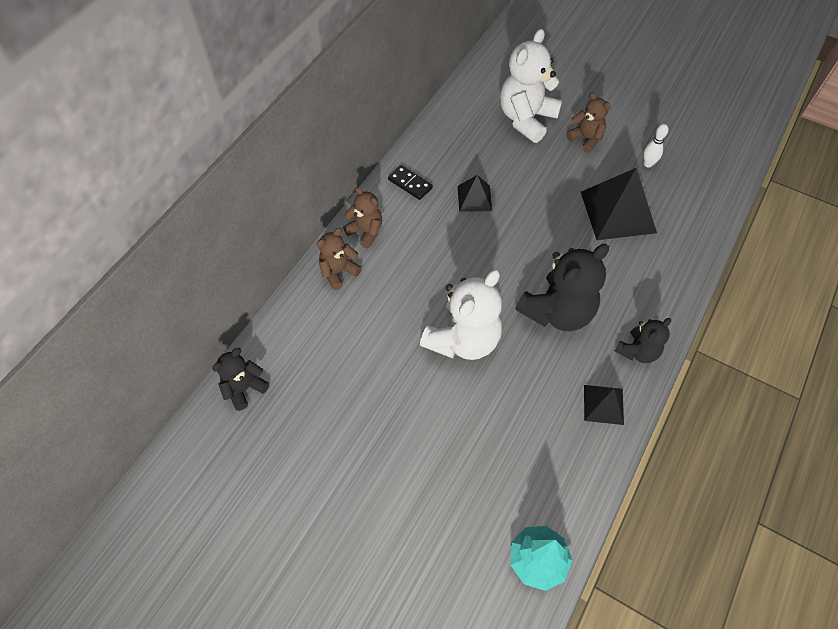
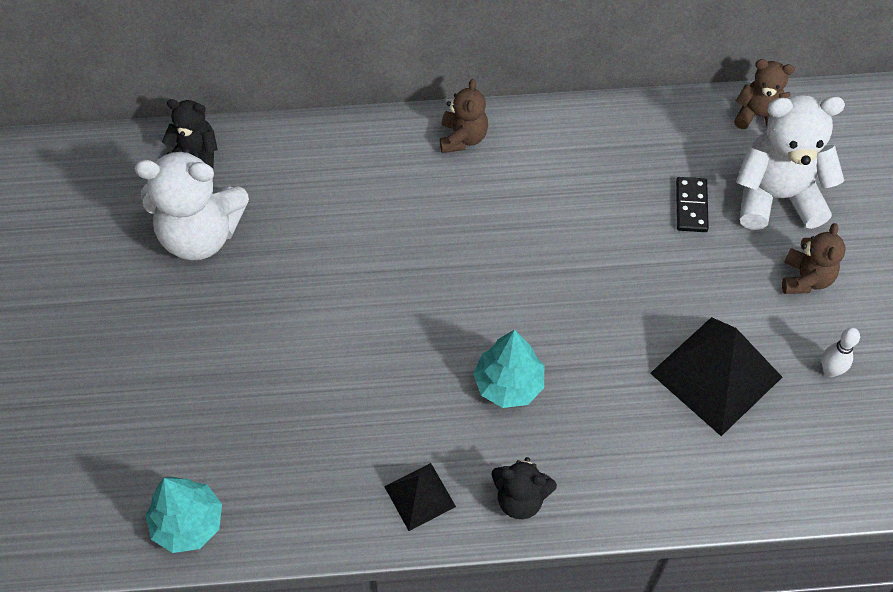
camera: 55 degrees right, 0 degrees up
brown teddy bear [317,228,362,290] -> brown teddy bear moved to [734,59,795,129]
black domino [388,165,433,200] -> black domino moved to [676,177,709,232]
white teddy bear [420,269,502,360] -> white teddy bear moved to [135,148,249,260]
black pyramid [458,175,492,212] -> none
black teddy bear [515,244,609,331] -> turquoise tree [473,330,544,408]

